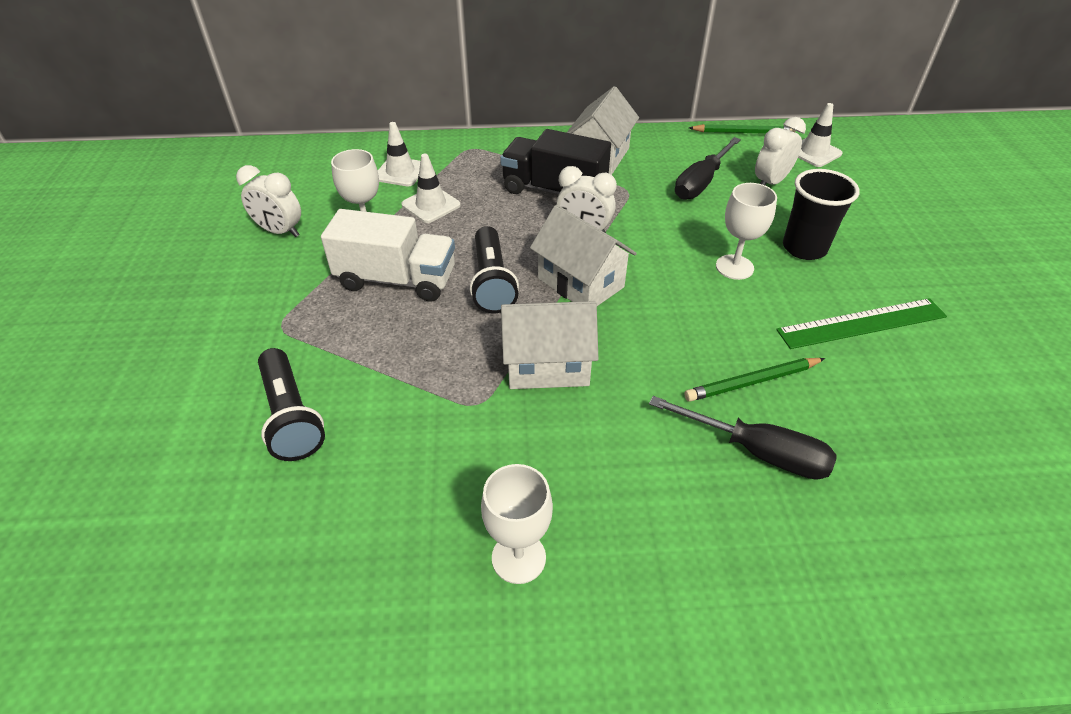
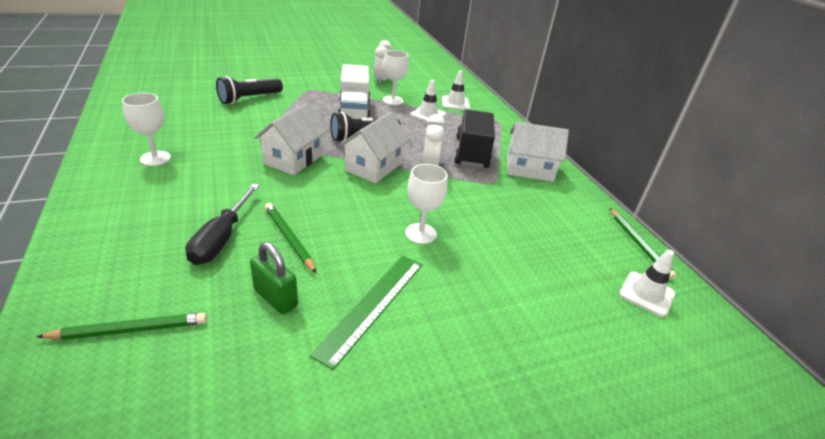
camera: 70 degrees right, 10 degrees down
white house [501,301,599,389] -> white house turned 45 degrees clockwise [254,103,328,175]
black screwdriver [675,137,741,200] -> none
white clock [755,117,806,185] -> none
green ruler [776,298,947,349] -> green ruler turned 60 degrees clockwise [310,255,422,370]
black cup [783,169,860,260] -> none
none -> green pencil [36,313,207,340]
none -> green padlock [250,242,298,315]

